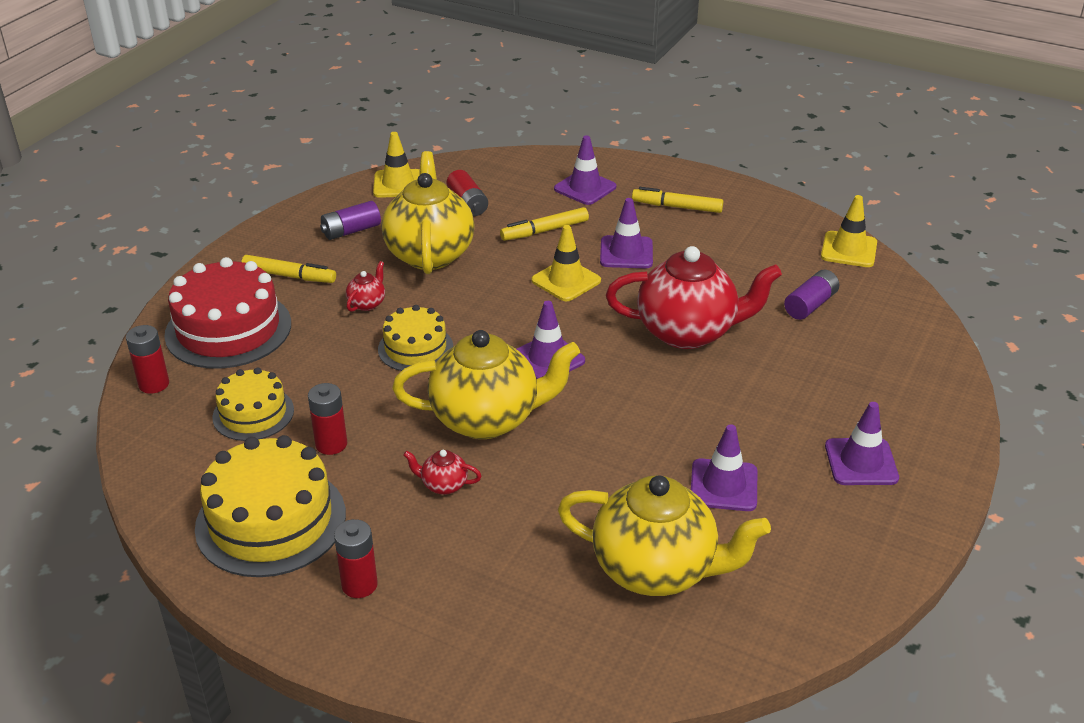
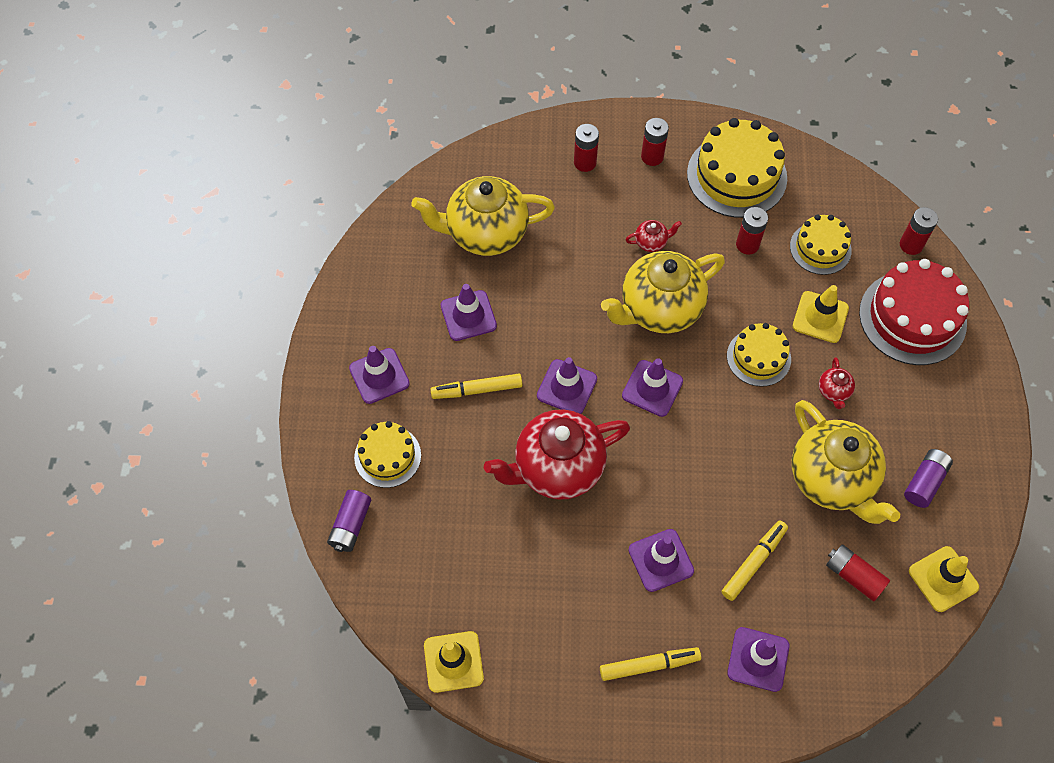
camera: 155 degrees right, 25 degrees up
yellow marker [242,255,336,283] -> yellow marker moved to [430,374,522,399]
yellow traffic cone [531,225,601,302] -> yellow traffic cone moved to [793,285,849,343]
purple battery [784,269,839,320] -> purple battery moved to [327,490,371,552]
none -> yellow cake [354,421,421,488]
none -> purple traffic cone [537,357,597,414]
none -> red battery [574,124,599,172]

